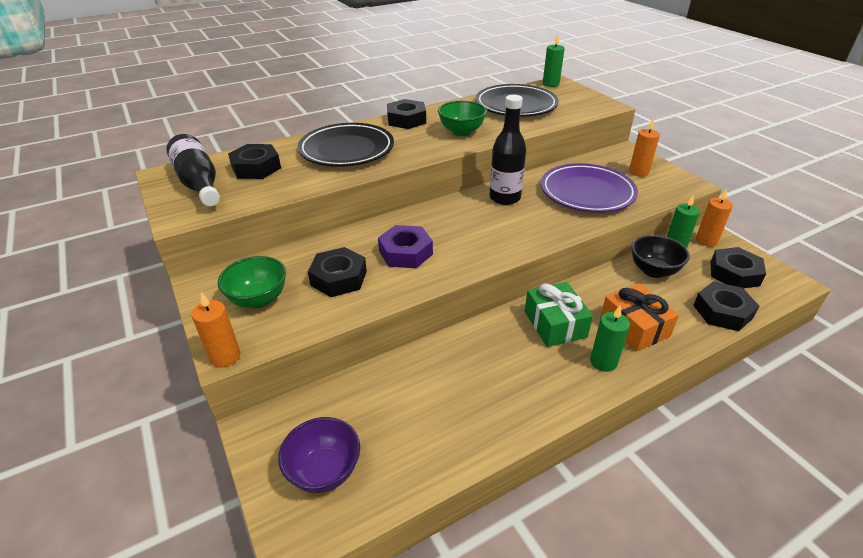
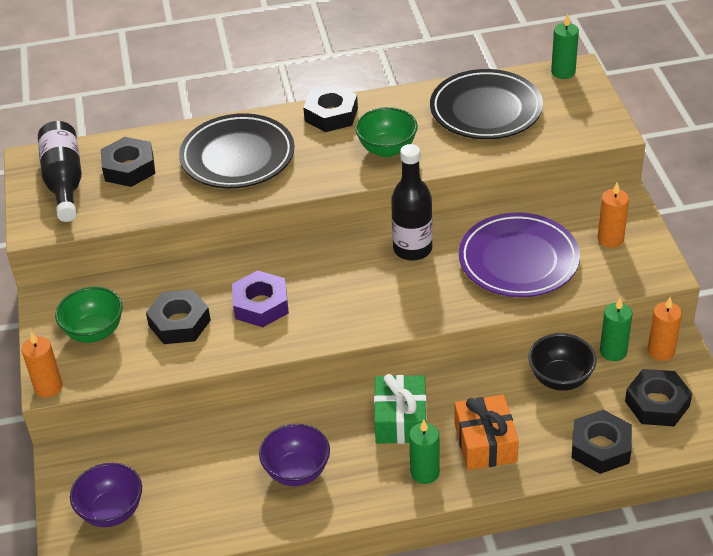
camera: 20 degrees right, 5 degrees up
none -> purple bowl [259,424,330,486]

